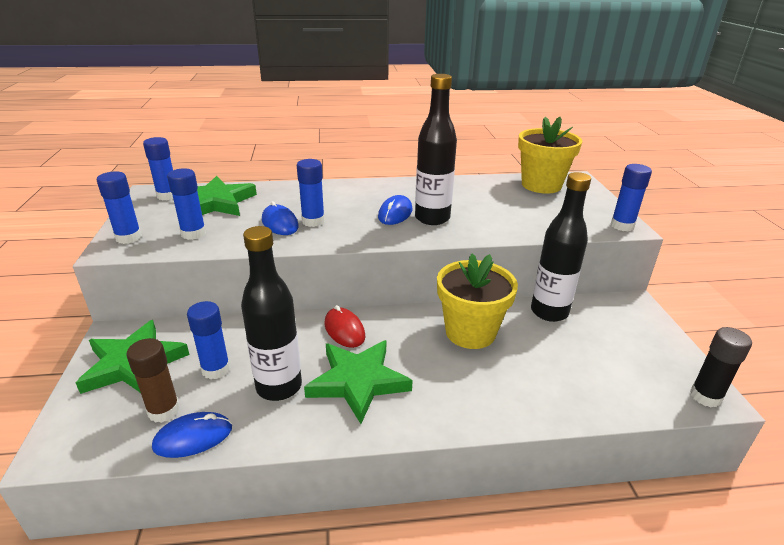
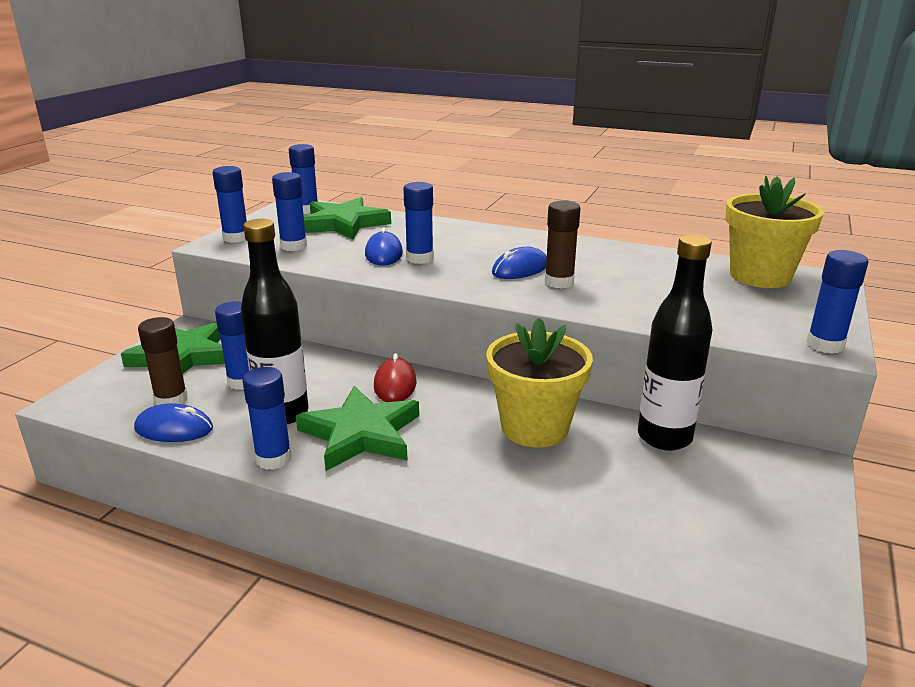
camera: 30 degrees right, 5 degrees down
black bottle [415,74,457,225] -> brown glue stick [545,200,581,289]
black glue stick [690,327,752,407] -> none
none -> blue glue stick [242,367,292,470]

